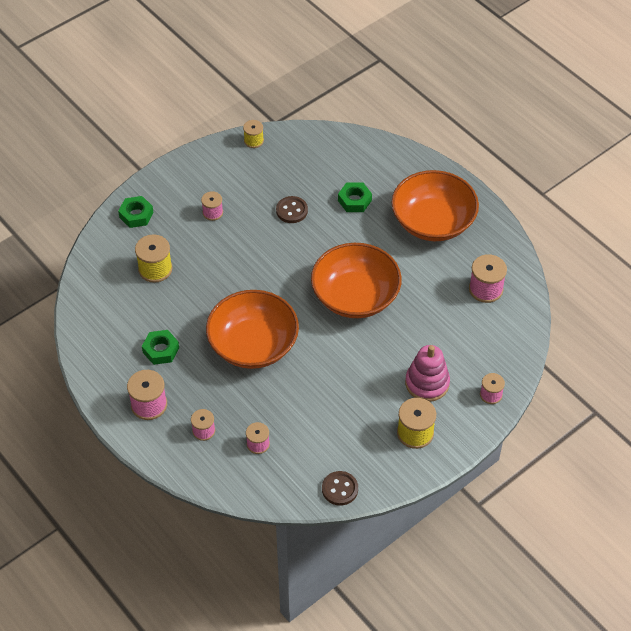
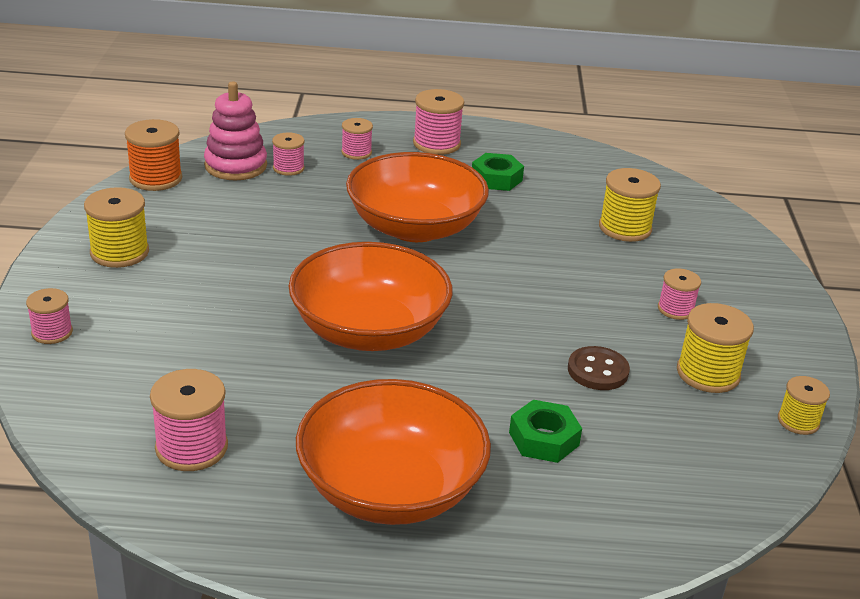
camera: 130 degrees right, 20 degrees down
green nut [118,196,153,228] -> none
brown button [322,471,358,506] -> orange spool [125,119,182,191]
pink stacking toy [405,345,450,402] -> pink stacking toy moved to [204,81,267,180]
none -> yellow spool [677,303,754,393]

